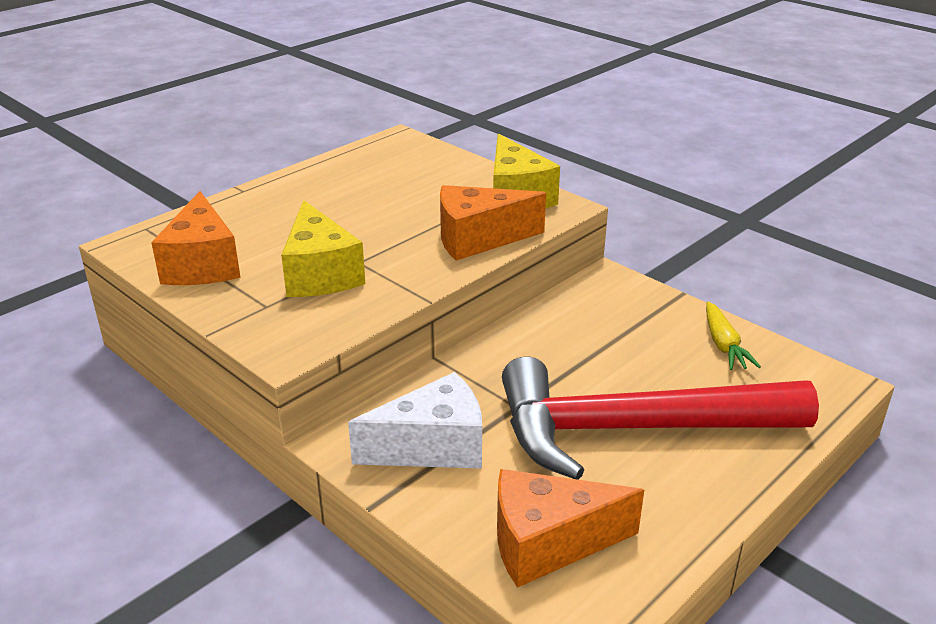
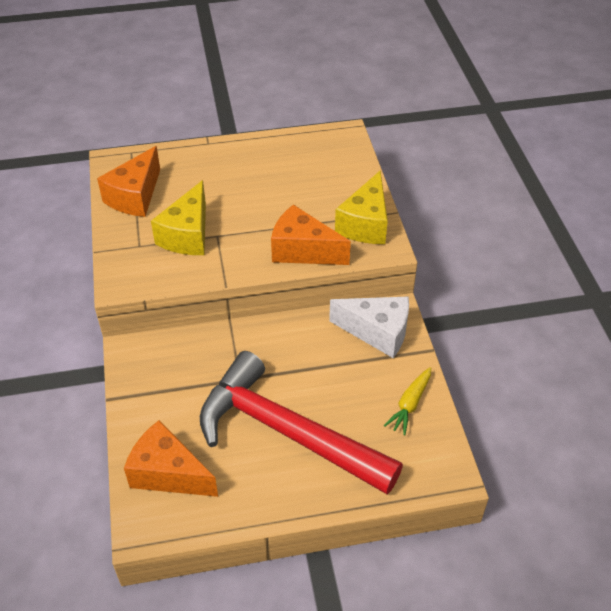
camera: 35 degrees right, 15 degrees up
white cheese [348,372,482,469] -> white cheese moved to [329,296,409,358]

